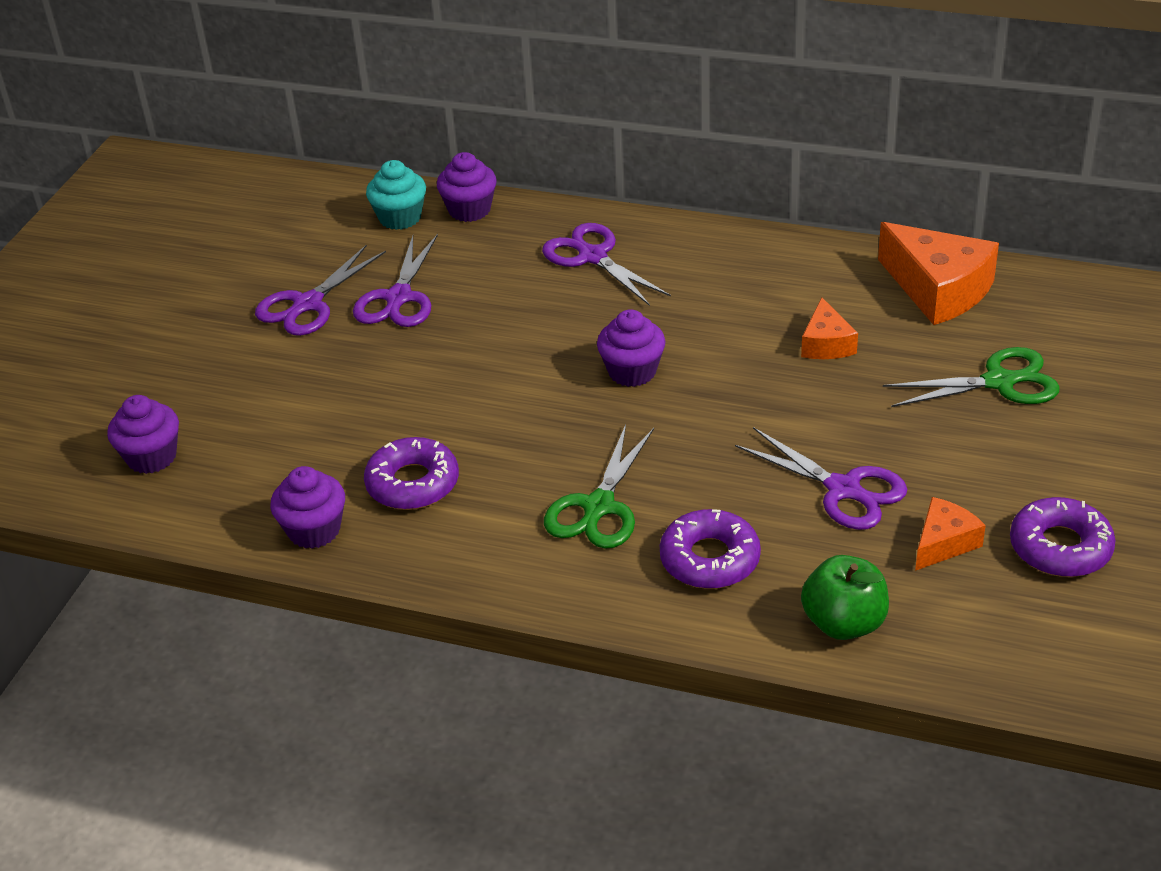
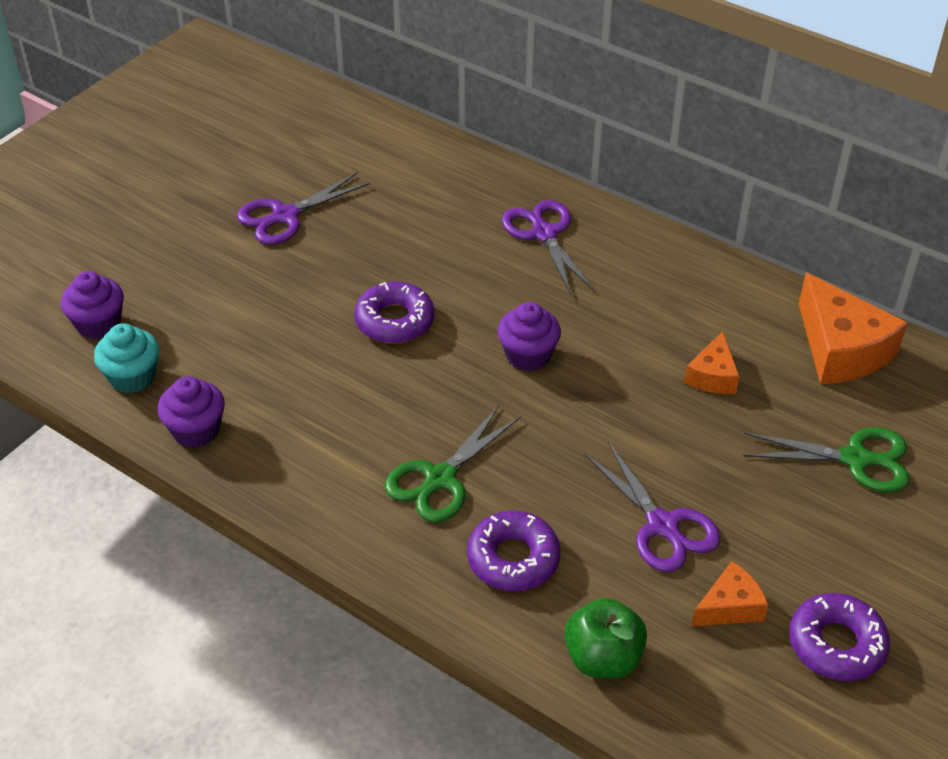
camera: 15 degrees right, 5 degrees up
purple scissors [353,234,438,327] -> none
purple donut [364,437,459,510] -> purple donut moved to [354,281,434,343]
turquoise cupcake [366,160,426,230] -> turquoise cupcake moved to [94,323,159,393]
purple cupcake [437,152,497,222] -> none

